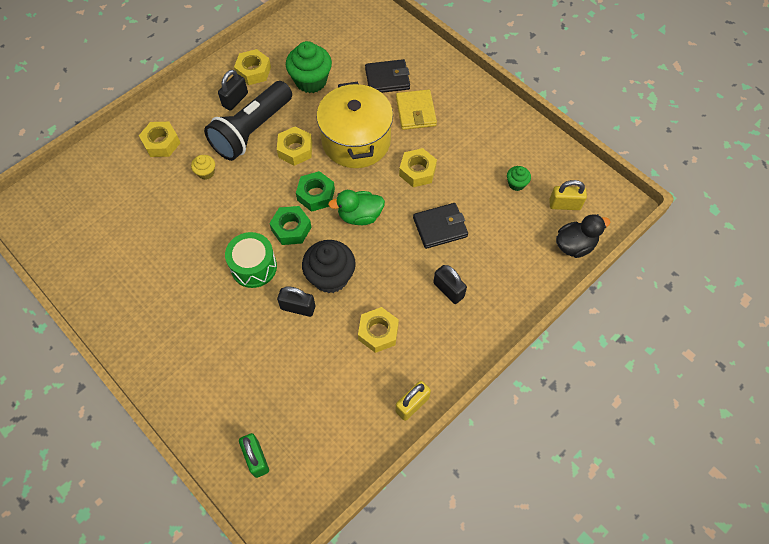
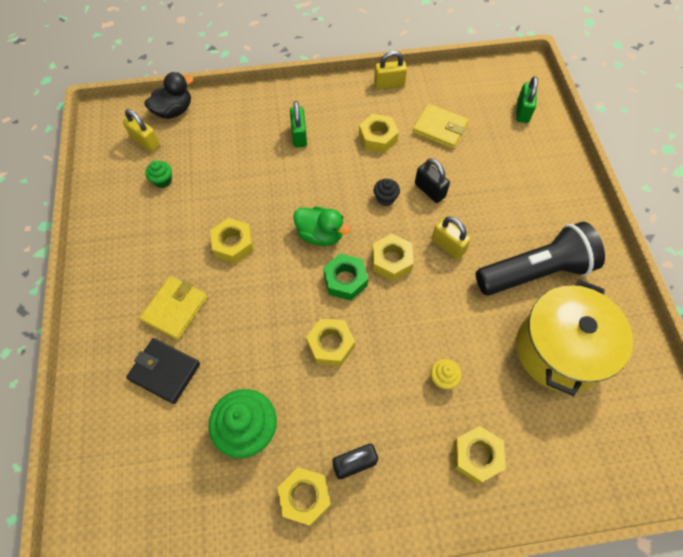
camera: 145 degrees left, 0 degrees up
black flashlight [204,81,292,161] -> black flashlight moved to [476,222,605,295]
green drum [225,232,277,288] -> yellow padlock [432,216,471,259]
green nut [269,206,312,245] -> yellow nut [372,234,414,281]
black cupcake [302,240,356,293] -> black cupcake [374,179,400,206], size x0.49
yellow pot [316,82,393,168] -> yellow pot moved to [516,279,633,396]
black wallet [413,203,468,249] -> none
black padlock [433,265,467,304] -> green padlock [290,101,307,148]
black duck [556,214,611,258] -> black duck turned 135 degrees clockwise [145,72,194,119]
none -> yellow wallet [412,104,468,149]

